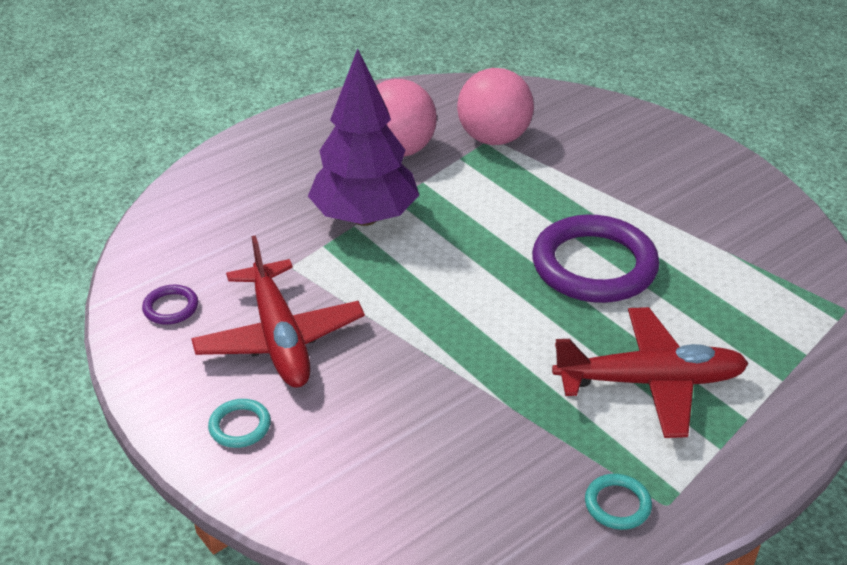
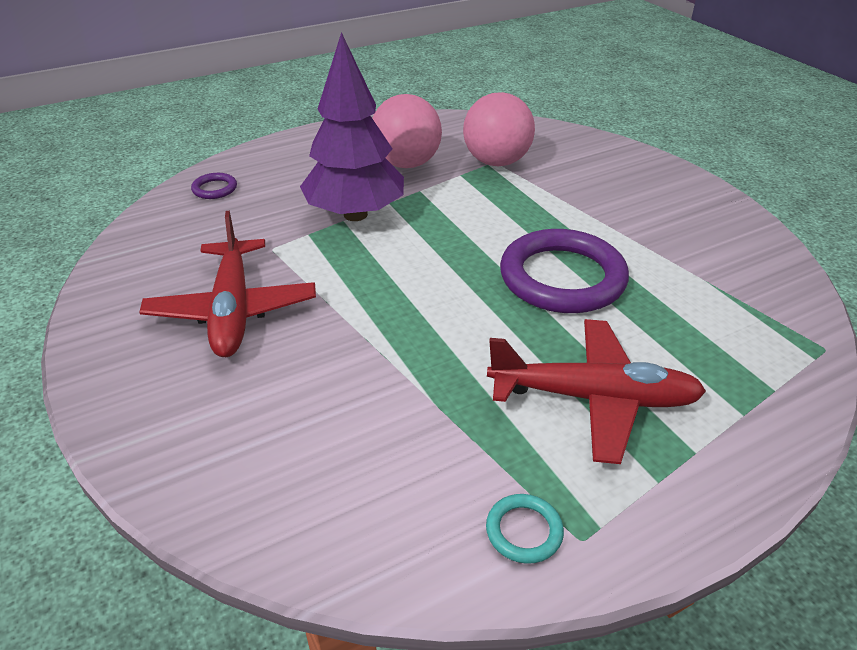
camera: 10 degrees right, 0 degrees up
purple ring [142,285,198,325] -> purple ring moved to [191,173,237,199]
turquoise ring [208,399,271,448] -> none

